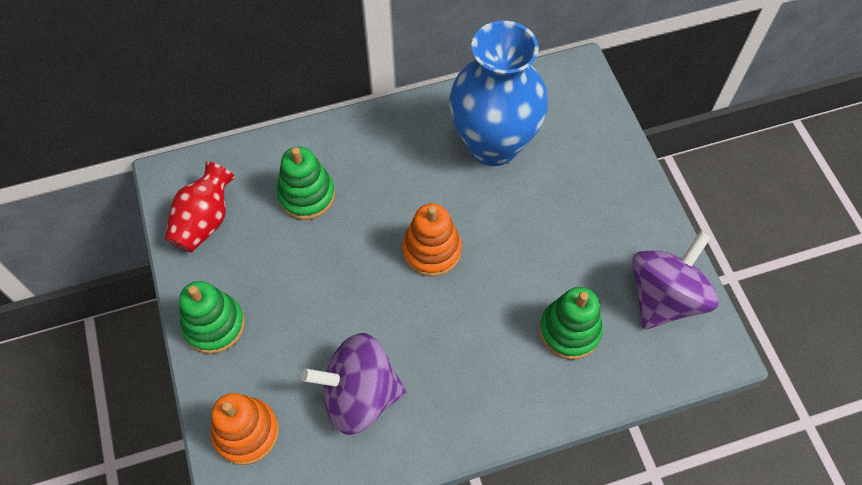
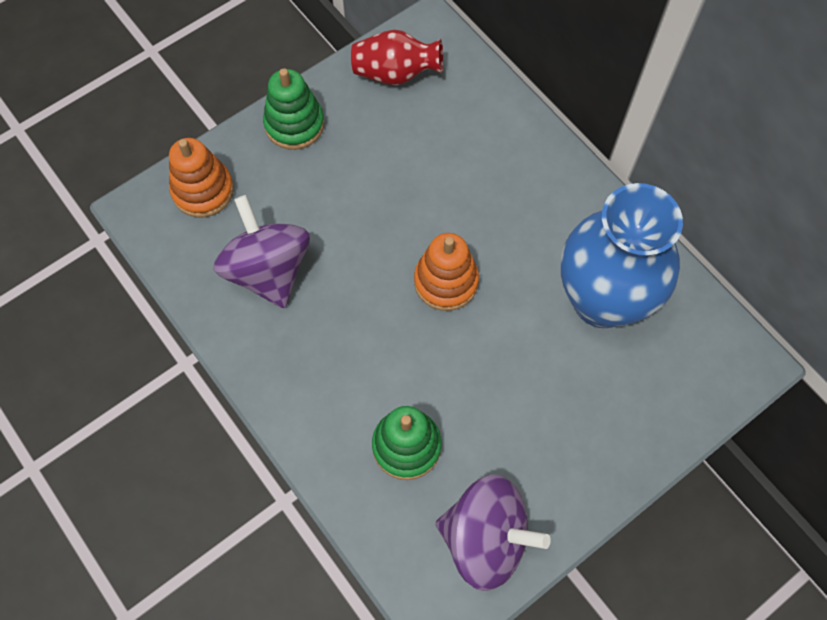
camera: 70 degrees right, 5 degrees up
green stacking toy [277,146,335,220] -> none

